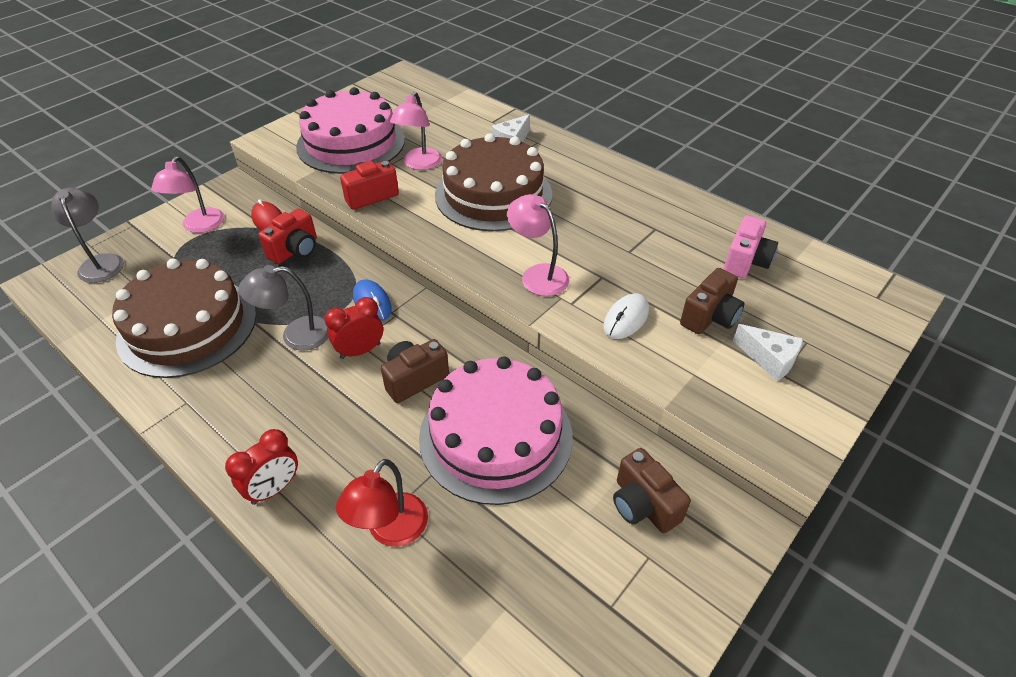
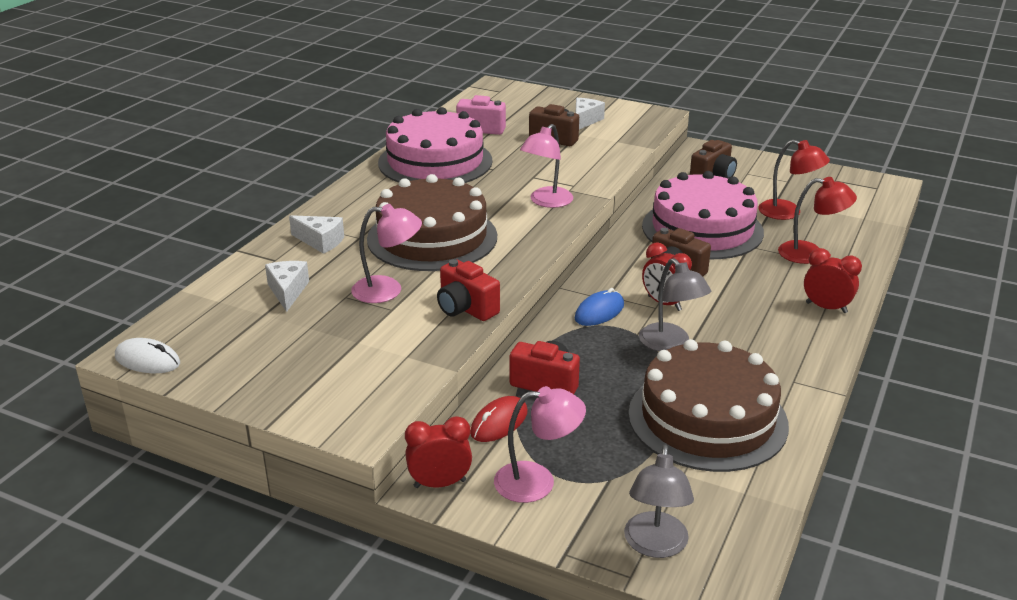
camera: 105 degrees left, 15 degrees down
grey lamp [51,188,124,283] -> grey lamp turned 45 degrees counterclockwise [624,444,694,558]
pink cake [296,87,405,174] -> pink cake moved to [378,107,493,183]
white mouse [603,293,649,339] -> white mouse moved to [115,338,180,373]
none -> white cheese [265,261,309,312]
none -> red clock [405,416,472,488]
none -> red lamp [758,140,830,220]

